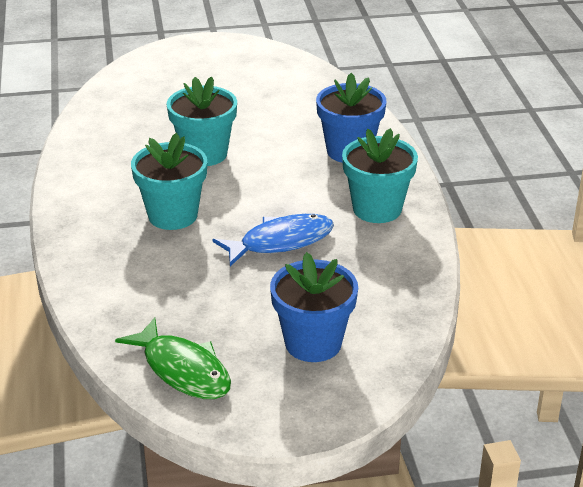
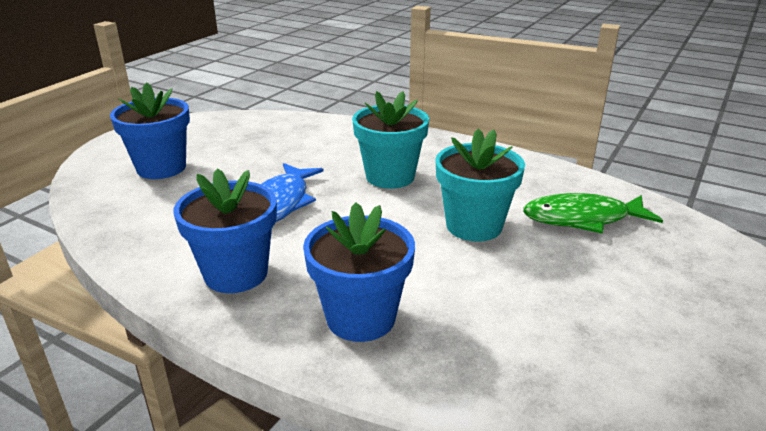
camera: 130 degrees right, 5 degrees down
green fish [115,317,231,399] -> green fish moved to [523,193,663,234]
turquoise flower pot [342,128,418,223] -> blue flower pot [174,168,277,293]

